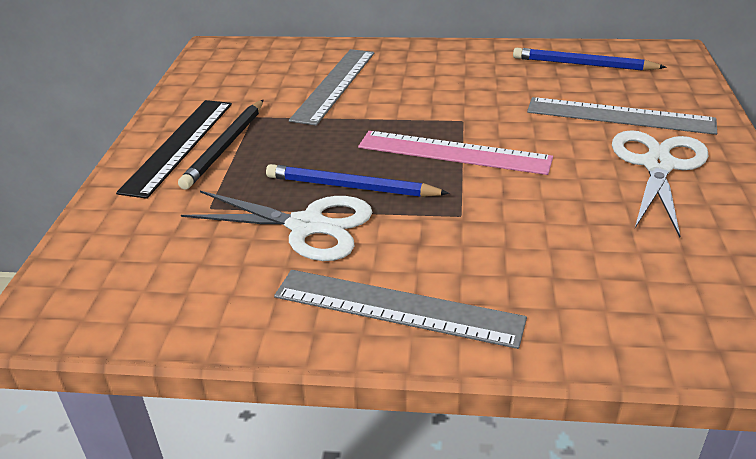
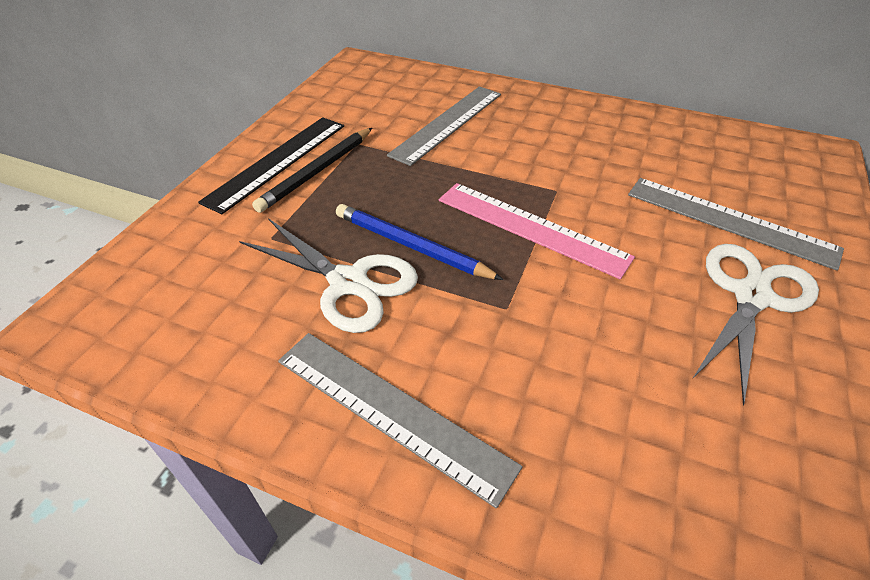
camera: 15 degrees right, 10 degrees up
blue pencil [513,48,667,71] -> none

